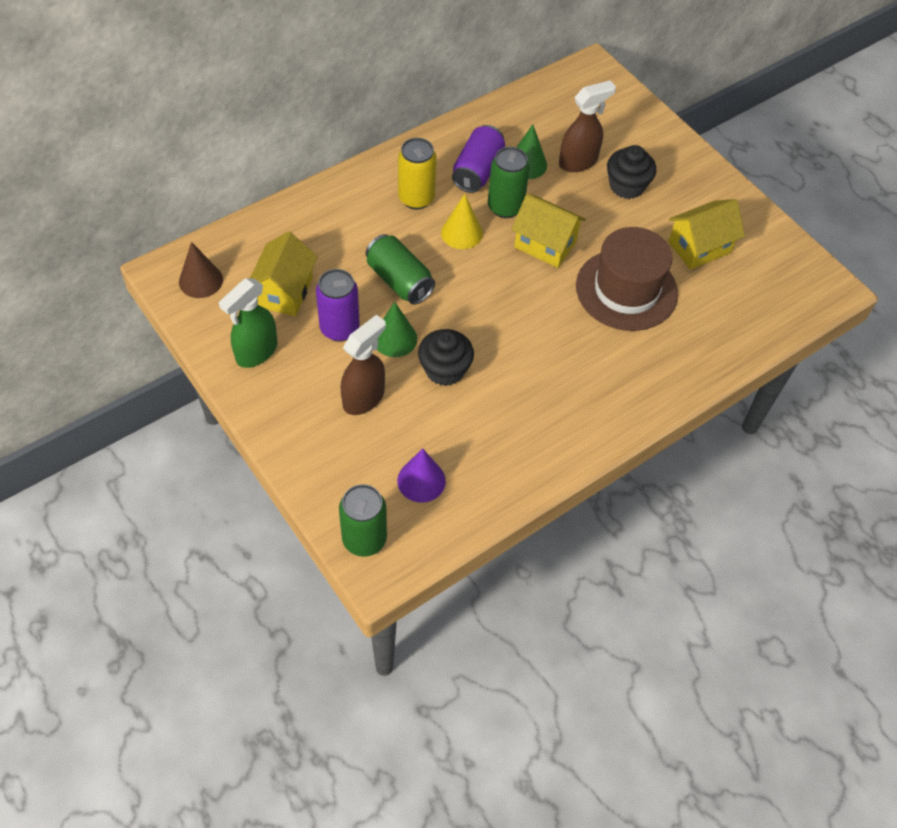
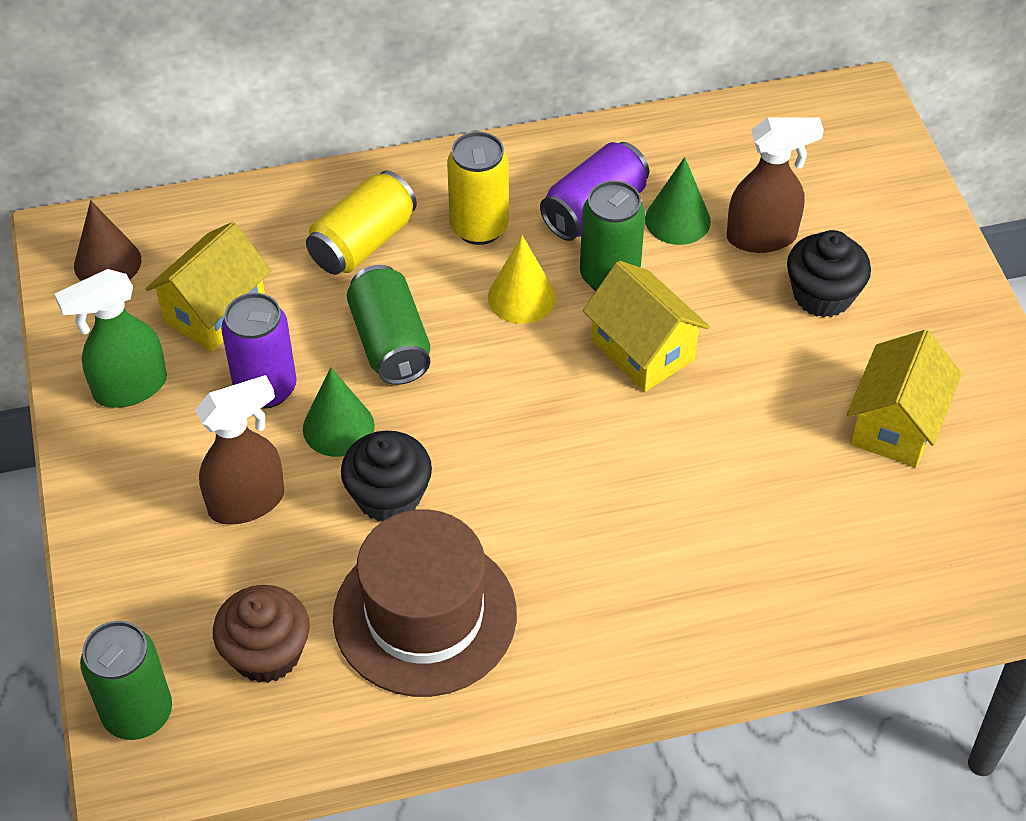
camera: 25 degrees right, 5 degrees down
purple cone [397,448,446,503] -> brown cupcake [213,585,310,683]
brown hat [576,227,678,331] -> brown hat moved to [333,509,517,697]
yellow house [668,199,745,270] -> yellow house turned 60 degrees counterclockwise [847,330,962,467]
none -> yellow can [306,170,417,275]

